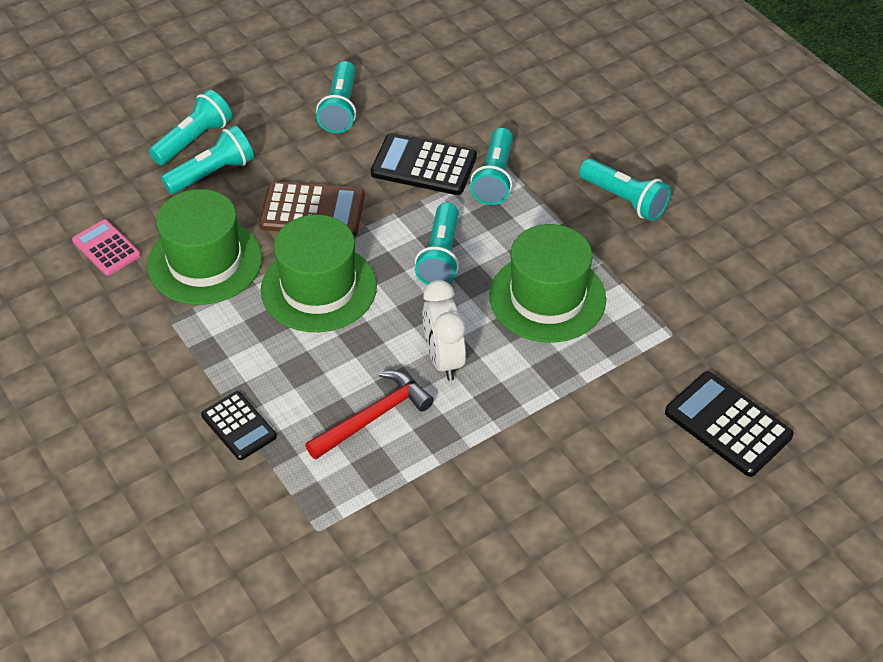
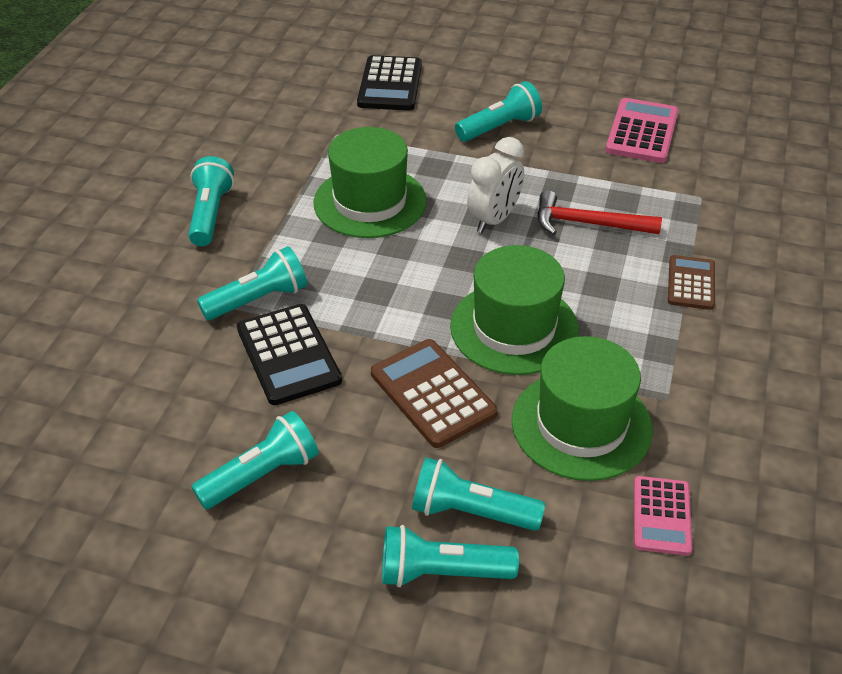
camera: 130 degrees left, 5 degrees down
black calculator [201,391,277,460] -> brown calculator [668,255,715,310]
turquoise flashlight [415,203,459,285] -> turquoise flashlight moved to [455,81,542,142]
none -> pink calculator [605,98,679,163]

